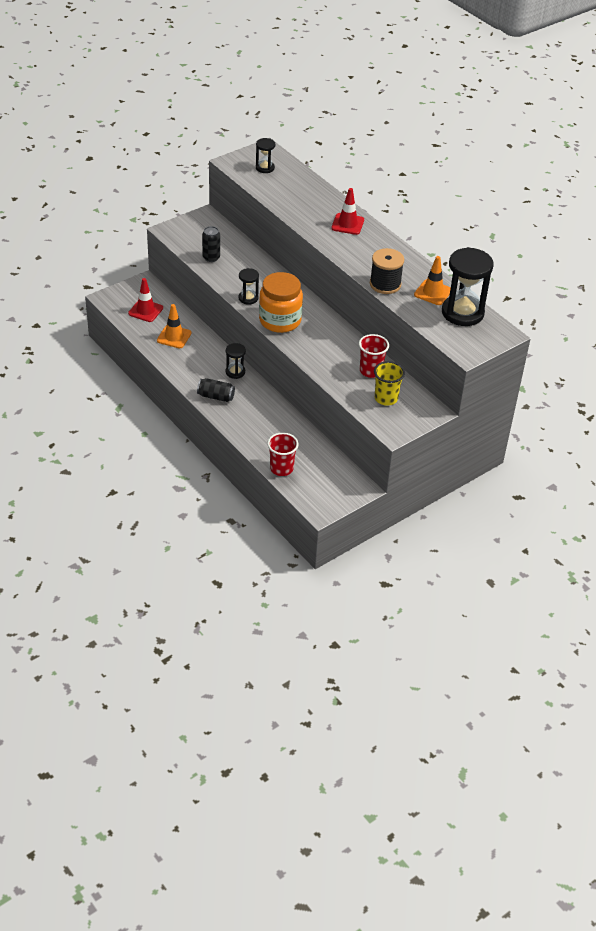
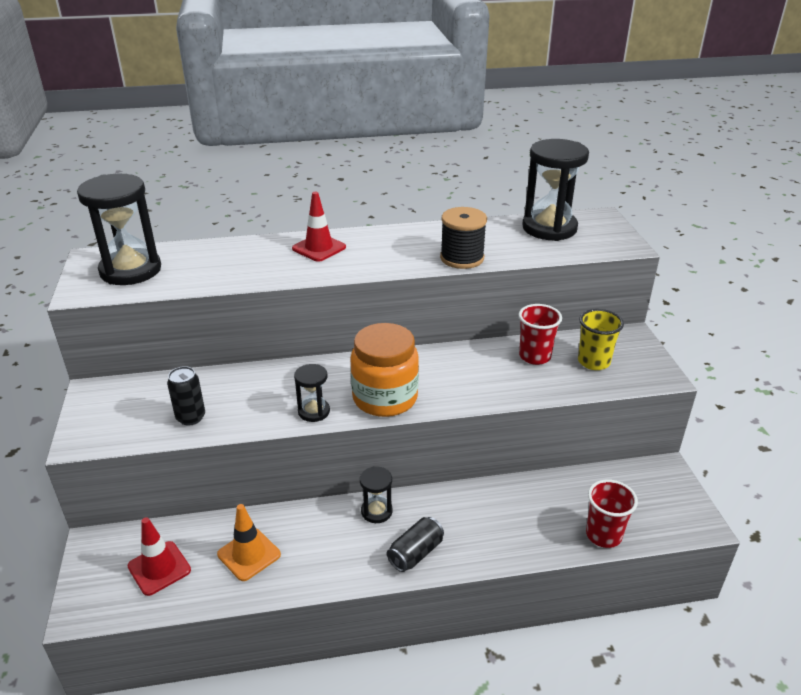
camera: 60 degrees left, 10 degrees down
black hourglass [256,138,275,173] -> black hourglass [77,174,161,285], size x2.00
orange traffic cone [414,256,451,305] -> none

